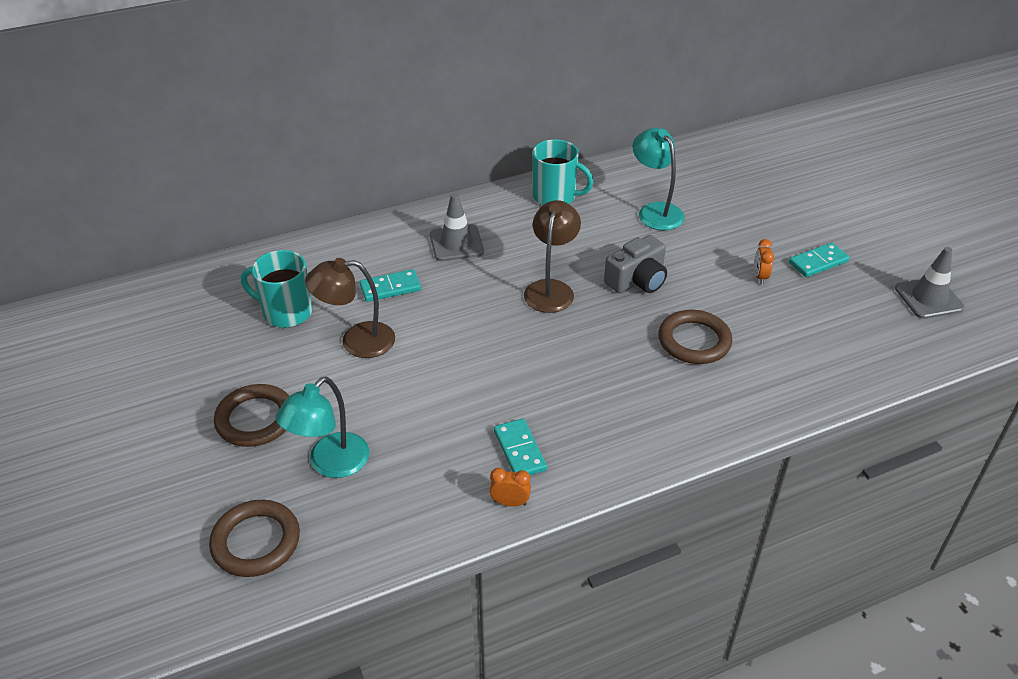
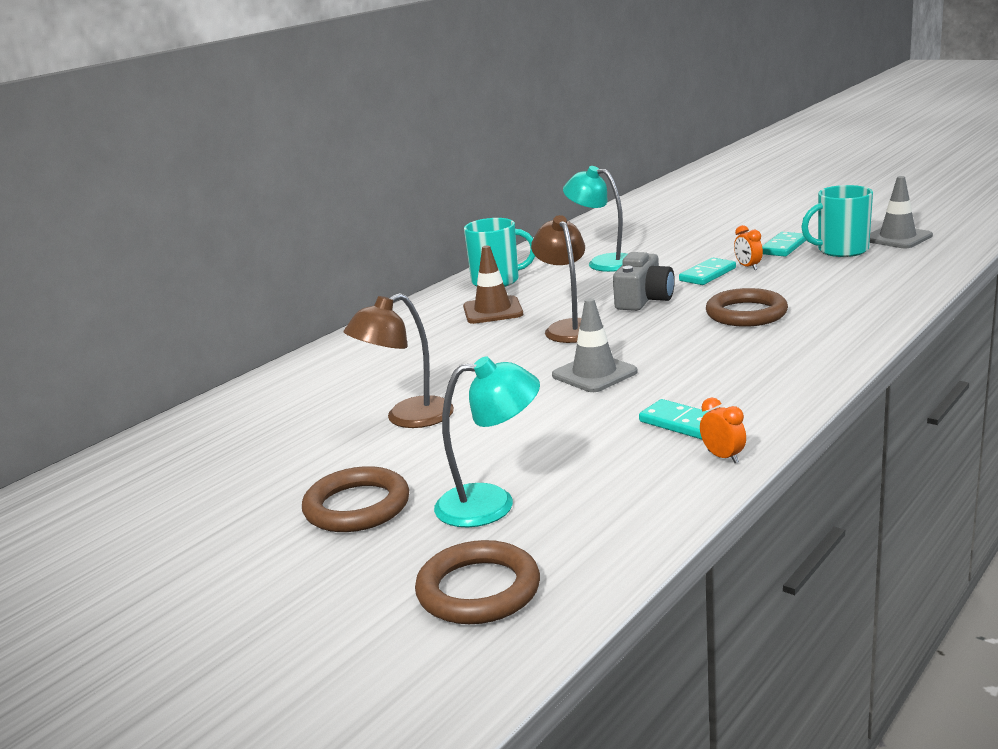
camera: 25 degrees left, 20 degrees down
turquoise mug [241,250,313,328] -> turquoise mug moved to [801,185,873,257]
turquoise lamp [276,377,369,478] -> turquoise lamp turned 105 degrees counterclockwise [434,356,540,527]
turquoise domino [360,269,421,302] -> turquoise domino moved to [679,258,736,285]
grey traffic cone [430,193,484,261] -> grey traffic cone moved to [552,298,638,392]
orange clock [490,468,531,507] -> orange clock turned 75 degrees clockwise [700,398,746,463]
none -> brown traffic cone [463,246,523,324]

